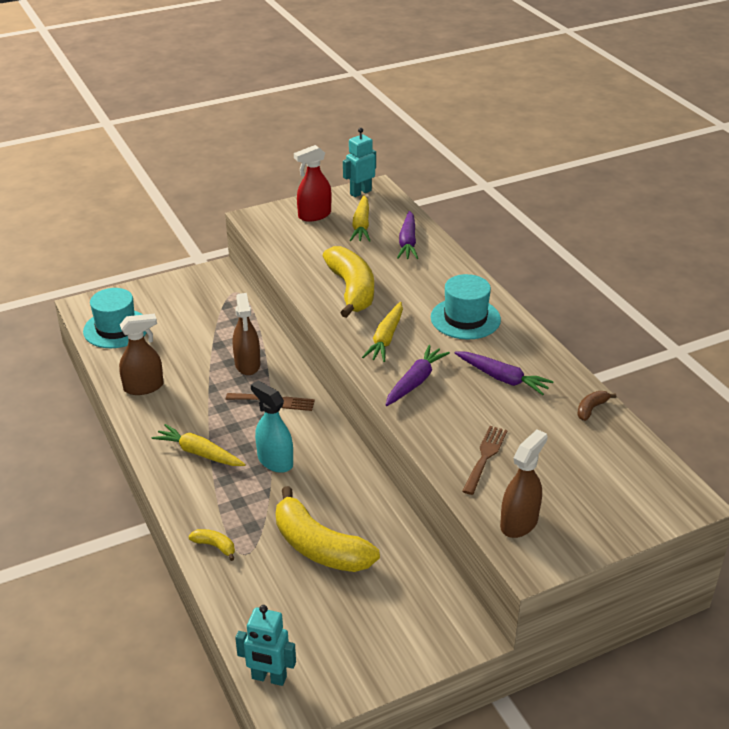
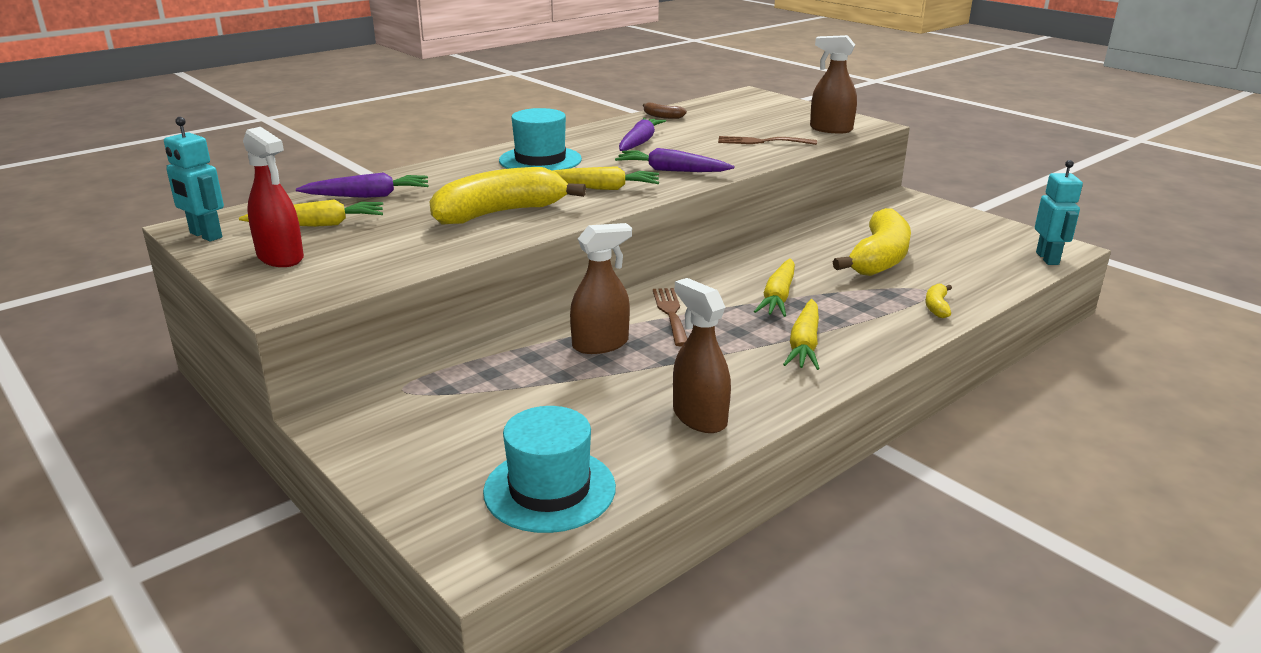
camera: 105 degrees left, 10 degrees down
turquoise spray bottle [251,381,293,473] -> yellow carrot [754,258,795,317]

